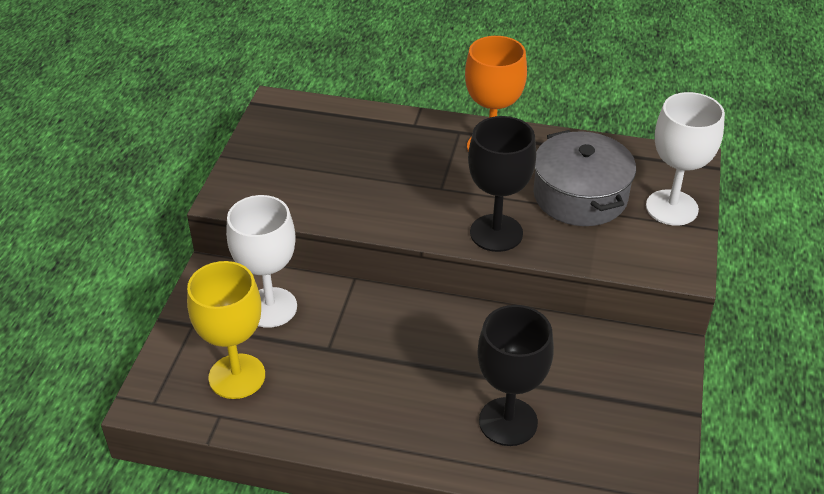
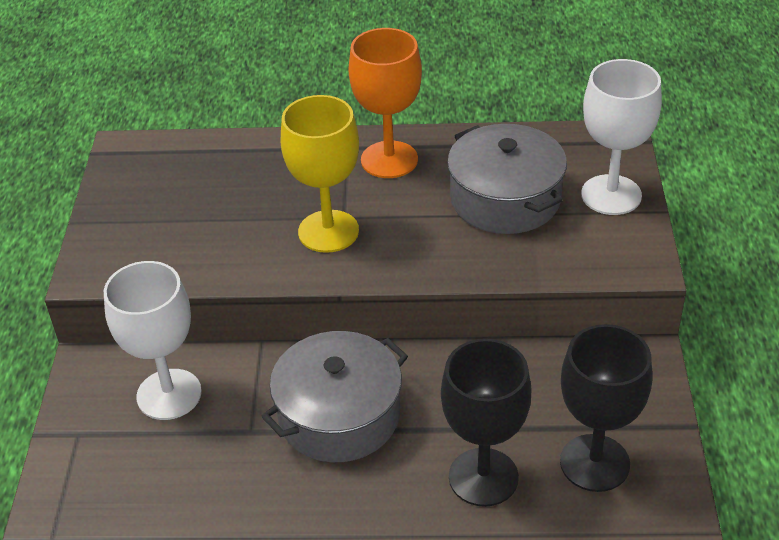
camera: 10 degrees left, 0 degrees up
yellow goblet [187,261,265,399] -> yellow goblet moved to [281,95,359,253]
black goblet [468,116,536,252] -> black goblet moved to [560,324,652,492]
none -> grey pot [261,331,408,462]

